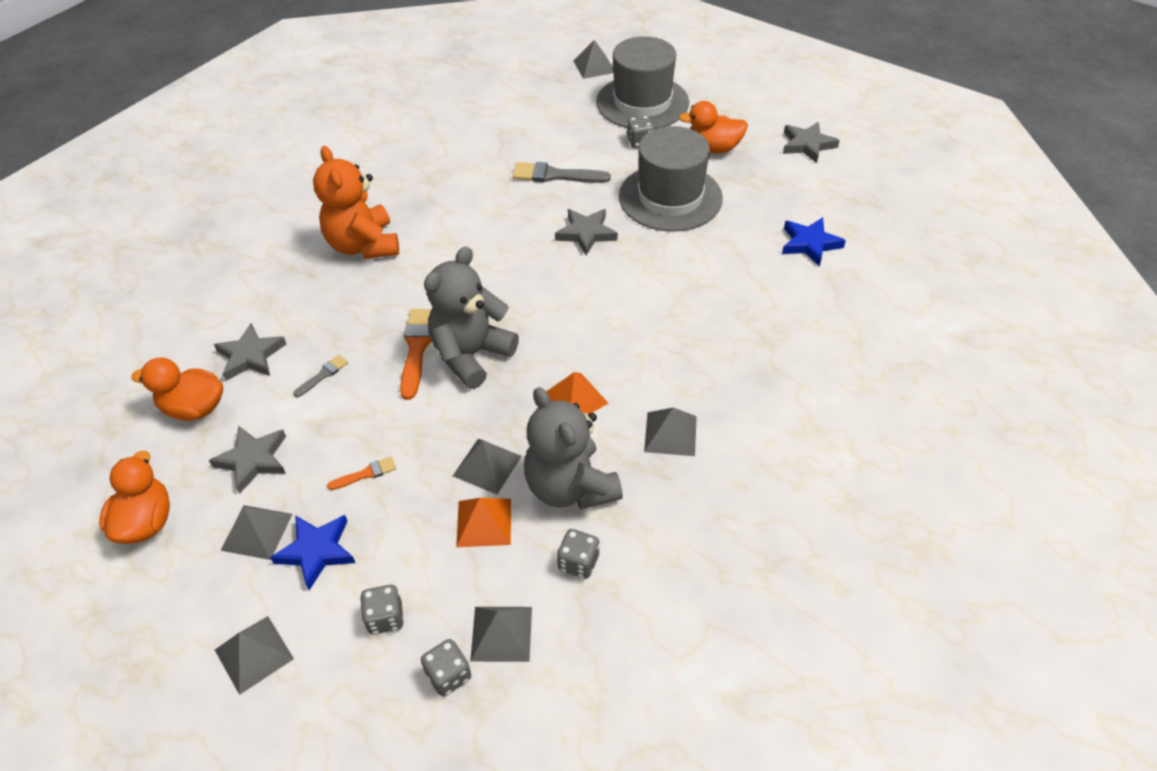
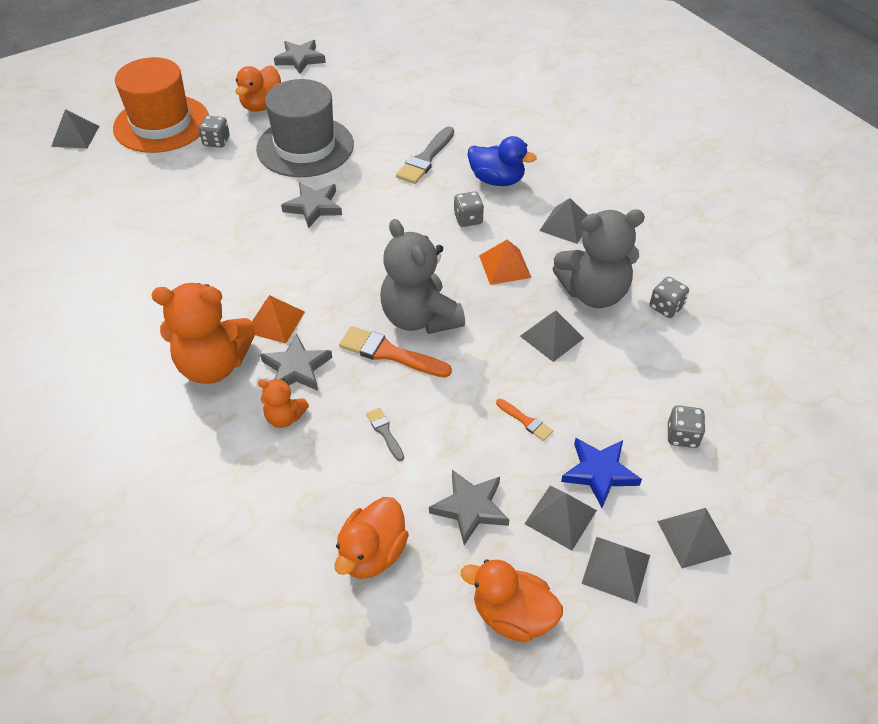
camera: 70 degrees left, 0 degrees up
grey star [214,323,286,381] -> grey star moved to [260,334,332,391]
orange brush [327,456,396,490] -> orange brush turned 135 degrees clockwise [496,399,553,441]
grey dice [421,639,471,696] -> grey dice moved to [454,192,484,227]
orange pyramid [456,498,511,547] -> orange pyramid moved to [252,295,305,344]
grey pyramid [470,607,532,662] -> grey pyramid moved to [581,537,650,604]
grey brush [512,162,611,183] -> grey brush moved to [396,126,454,184]
grey hat [596,36,689,129] -> orange hat [113,57,209,153]
blue star [782,217,846,267] -> none
none -> orange teddy bear [258,378,309,428]
none -> blue duck [468,136,537,186]

